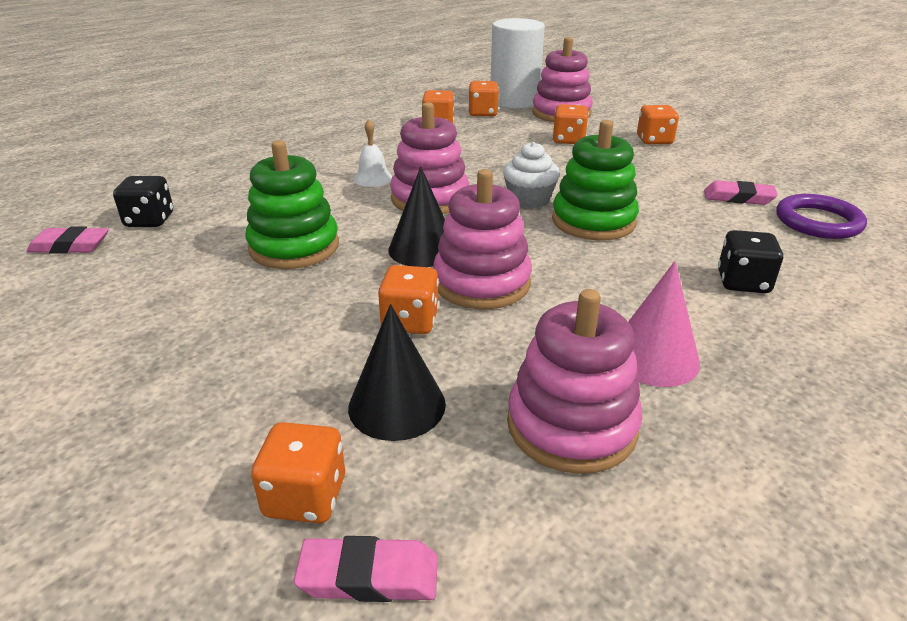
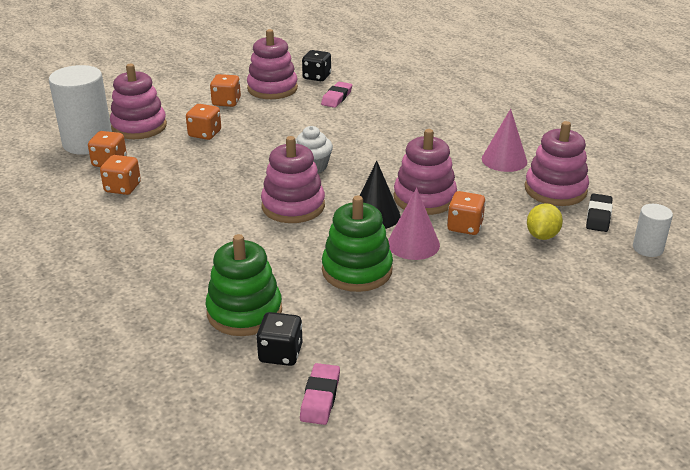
camera: 80 degrees left, 0 degrees up
orange dice [251,422,345,523] -> none
pink eraser [294,536,438,602] -> white cylinder [633,204,673,257]
black cone [348,304,446,441] -> yellow lemon [527,203,563,240]
white bell [354,119,392,187] -> none
green stacking toy [552,120,639,241] -> green stacking toy moved to [205,234,282,336]
black dice [718,230,783,293] -> black dice moved to [302,50,331,81]
purple ring [776,194,867,239] -> none
none -> pink stacking toy [247,29,298,99]
none -> pink cone [388,188,440,260]
none -> black eraser [586,193,613,232]

